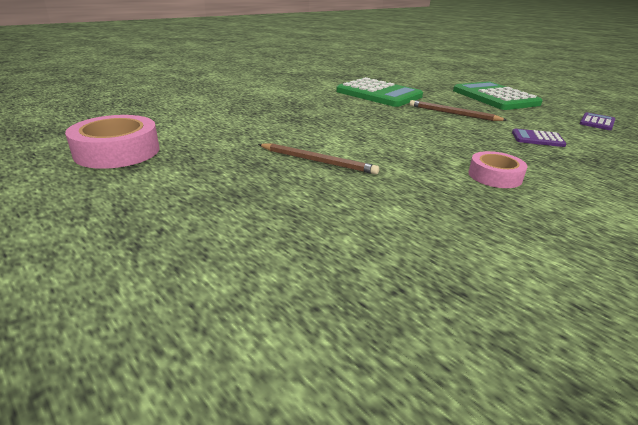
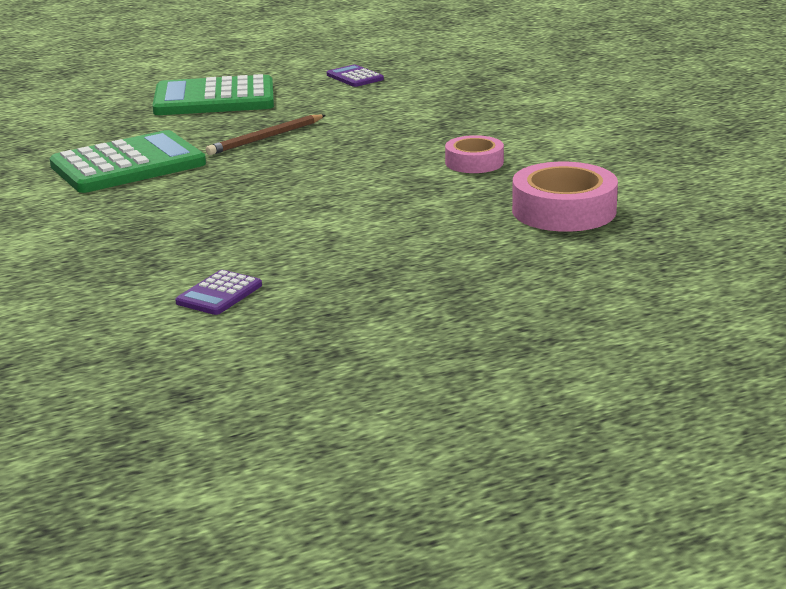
camera: 70 degrees left, 5 degrees down
pink tape [65,115,160,169] -> pink tape moved to [512,162,618,232]
brown pencil [258,143,379,175] -> none
purple calculator [512,128,566,147] -> purple calculator moved to [175,270,262,315]

